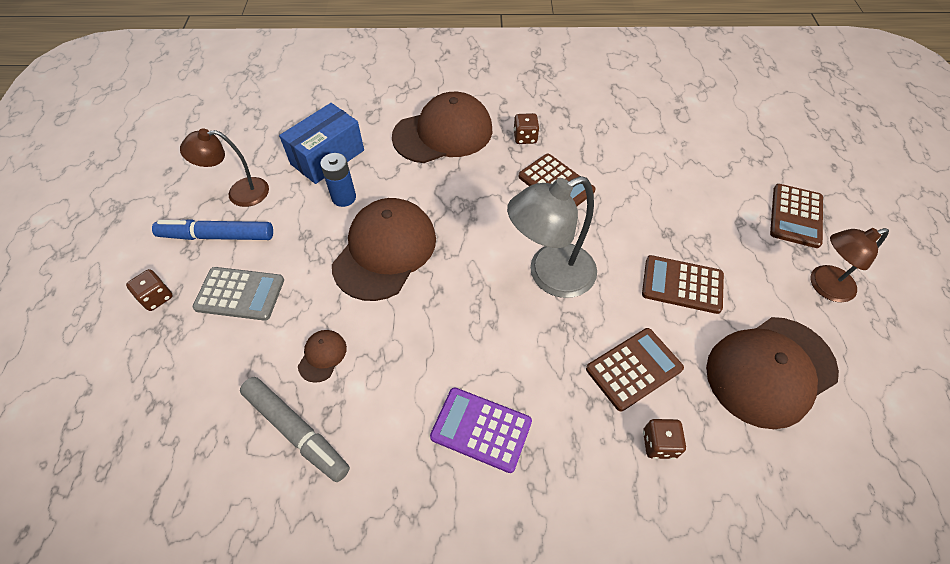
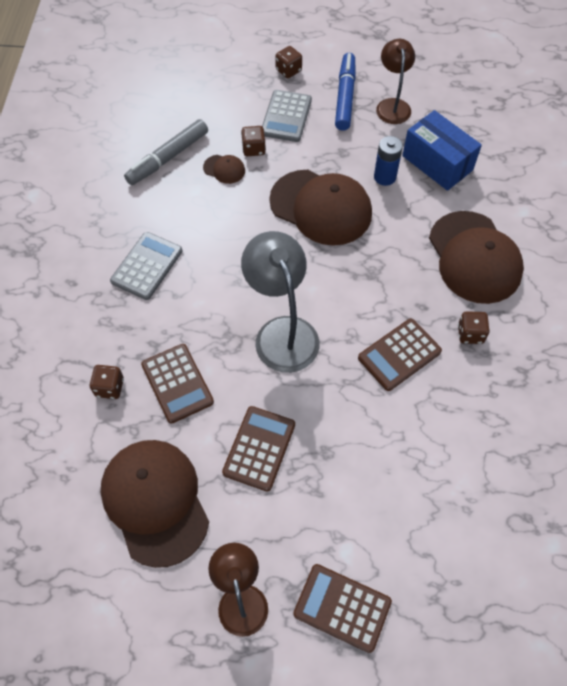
camera: 95 degrees right, 5 degrees up
purple calculator [430,388,532,473] -> grey calculator [110,232,182,300]
none -> brown dice [241,126,266,156]

